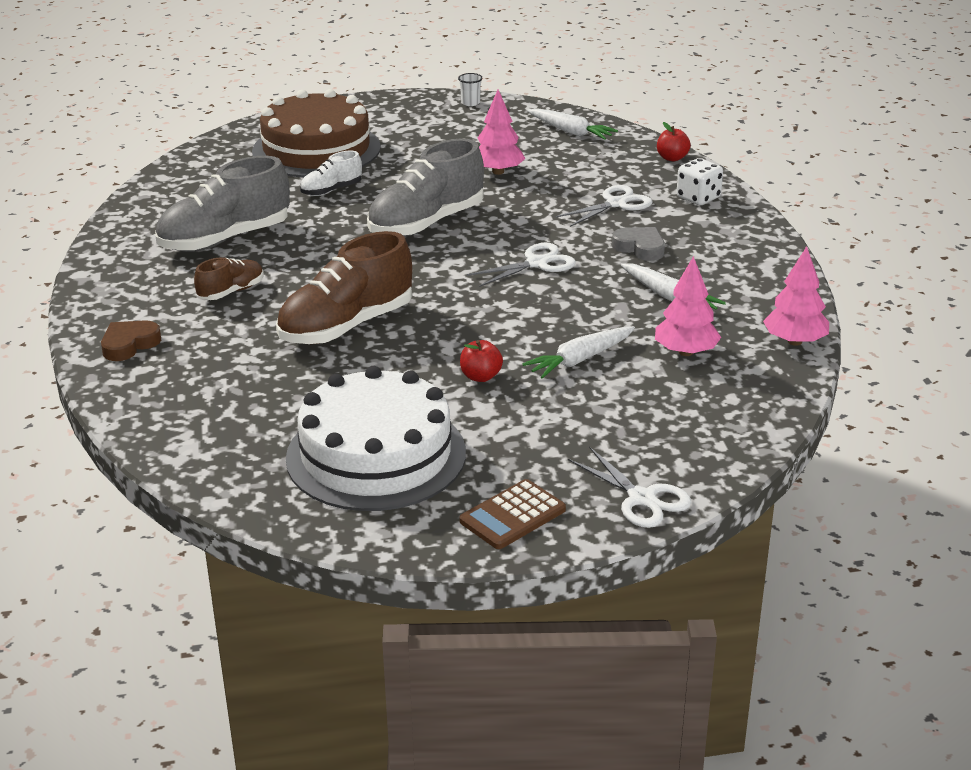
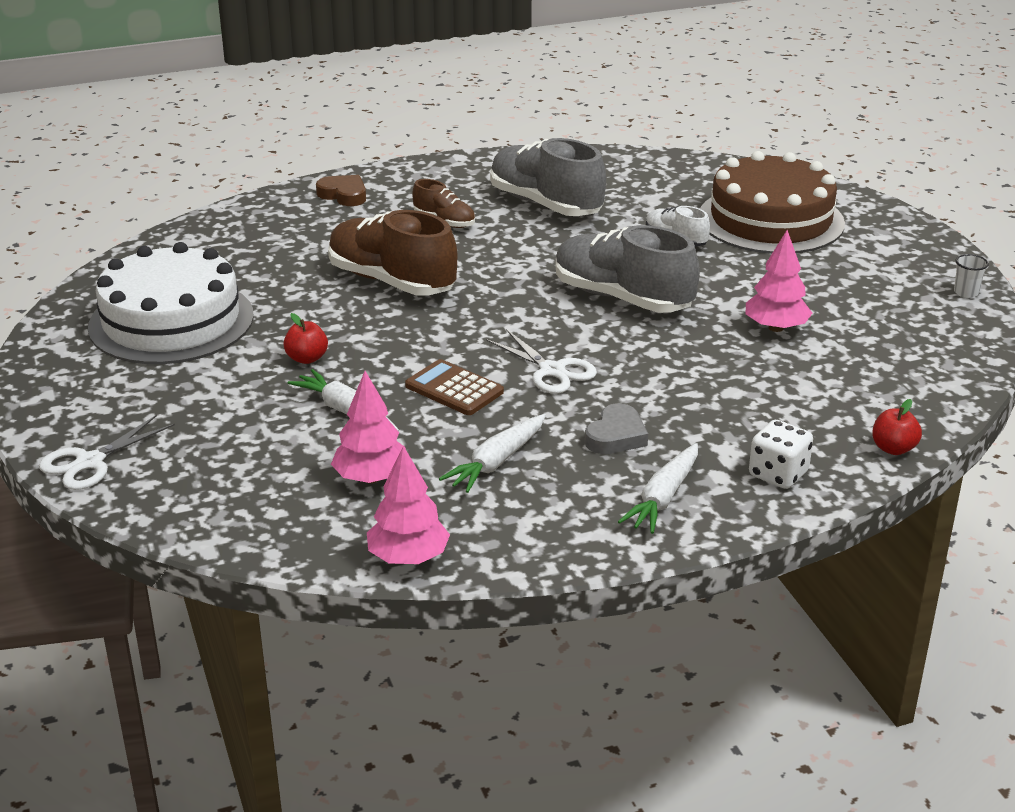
camera: 80 degrees right, 0 degrees up
brown calculator [459,479,566,549] -> brown calculator moved to [405,359,504,415]
white carrot [527,108,618,140] -> white carrot moved to [618,443,698,534]
white scissors [556,185,653,227] -> none

